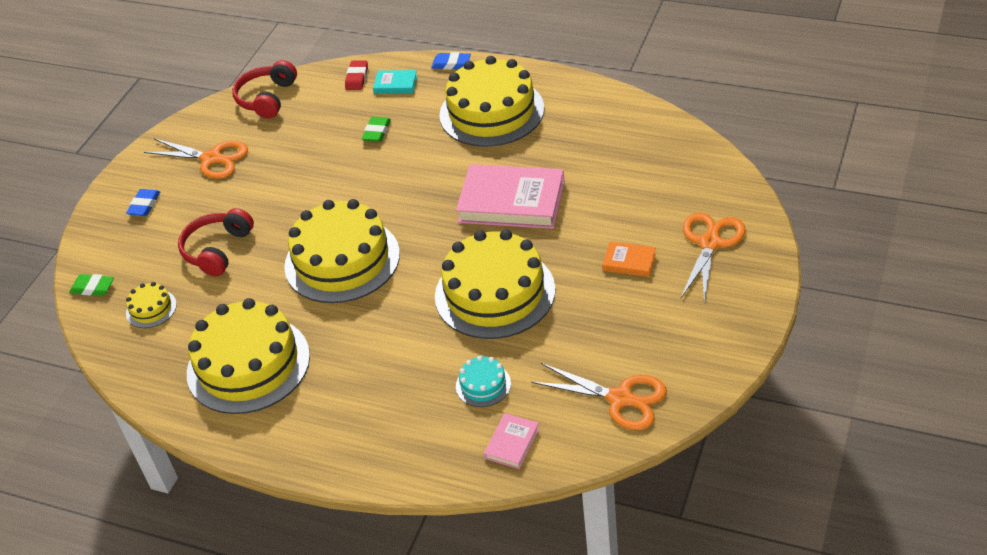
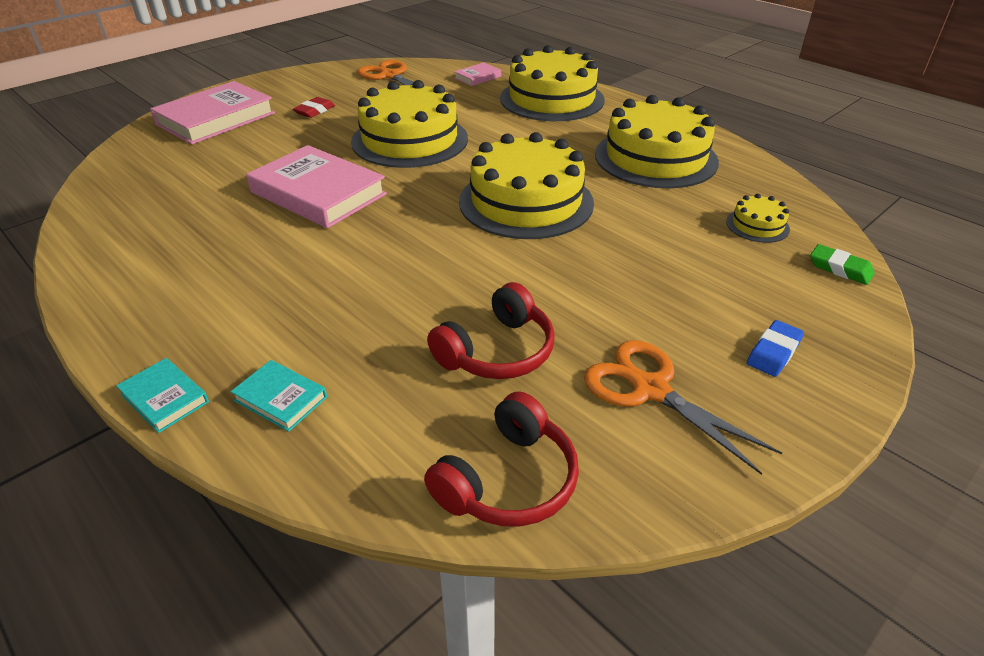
camera: 160 degrees left, 5 degrees down
red headphones [178,208,254,276] -> red headphones moved to [427,282,555,379]
red eraser [345,60,368,90] -> red eraser moved to [293,97,335,118]
green eraser [362,117,391,142] -> none
blue eraser [431,52,471,70] -> turquoise book [116,358,209,433]
yellow cake [440,56,544,147] -> yellow cake moved to [500,45,605,121]
turquoise cake [456,356,511,407] -> none
orange book [602,242,656,277] -> none
orange scissors [681,212,746,302] -> pink book [150,81,275,144]

